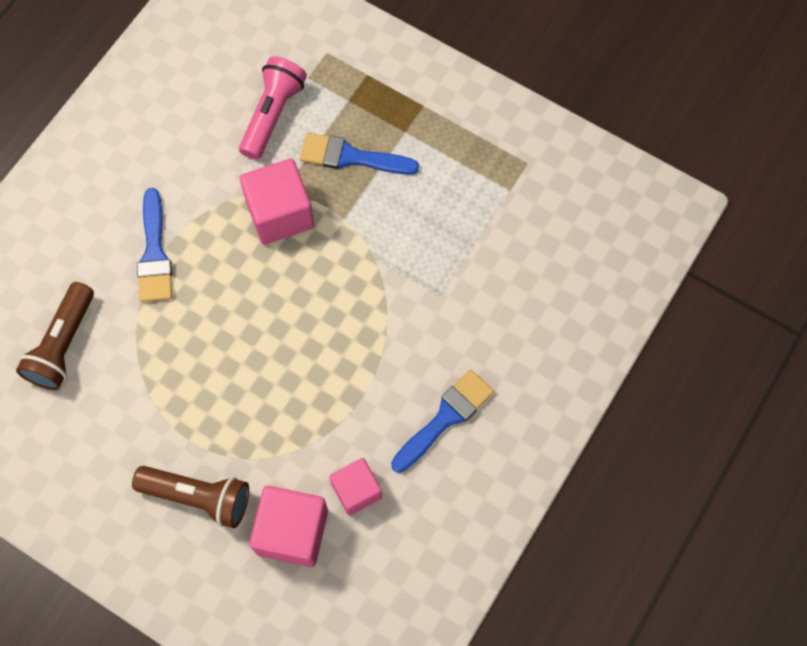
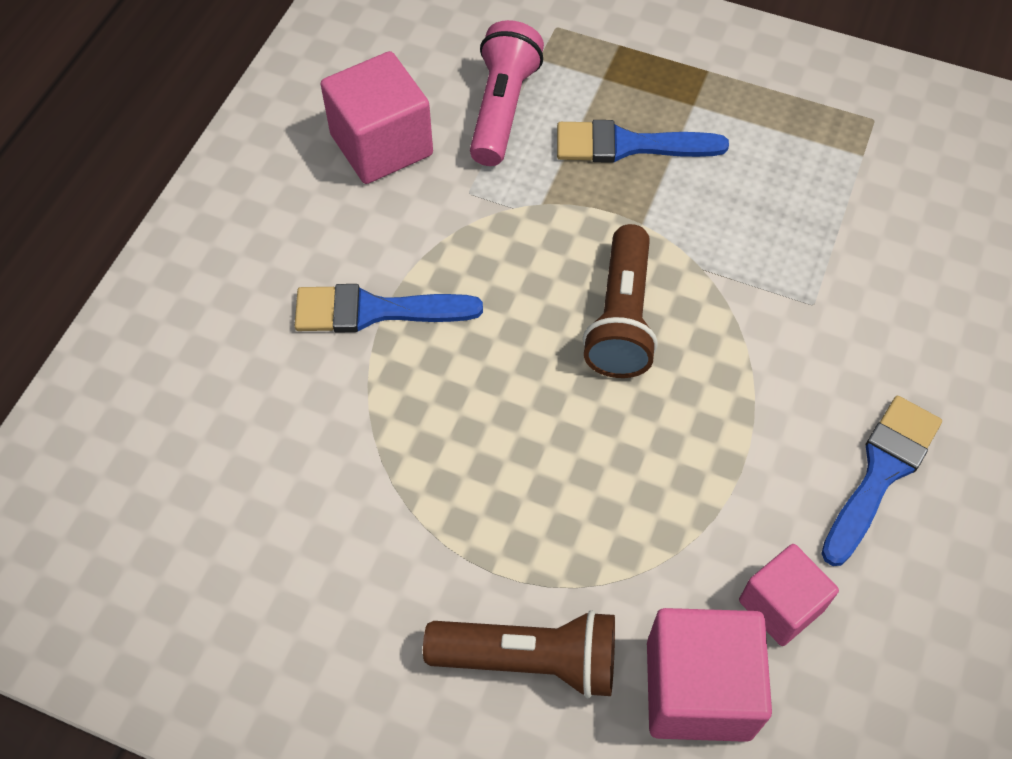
camera: 10 degrees left, 10 degrees down
brown flashlight [16,282,94,390] -> brown flashlight moved to [583,224,658,378]
blue brush [137,188,172,302] -> blue brush turned 105 degrees clockwise [295,284,483,333]
pink cube [240,159,314,245] -> pink cube moved to [321,51,433,184]

